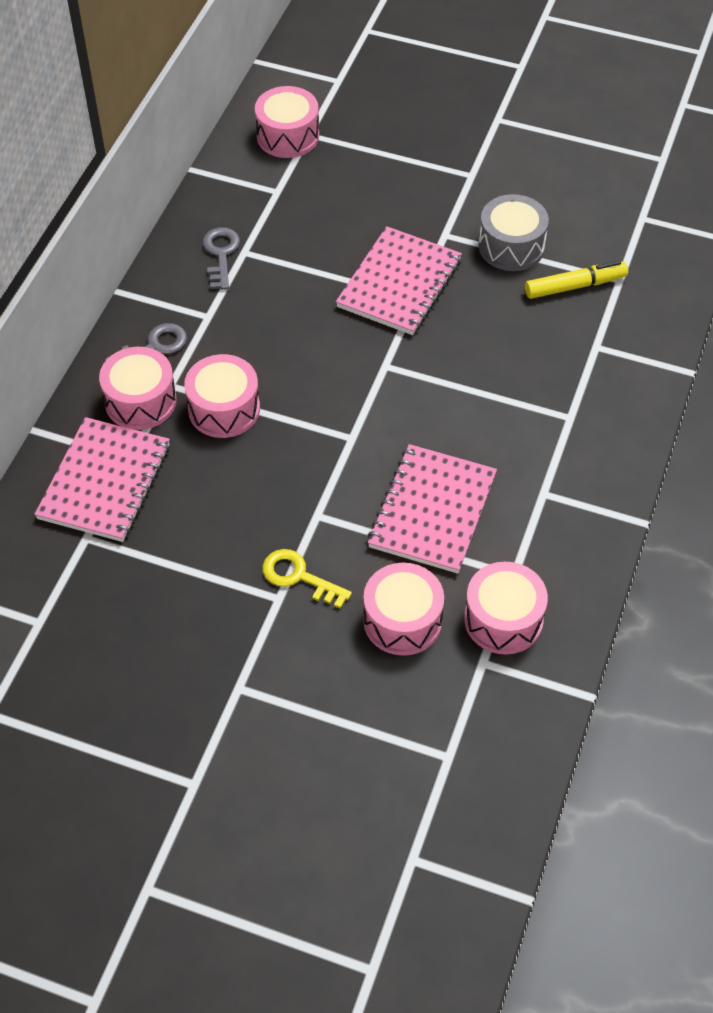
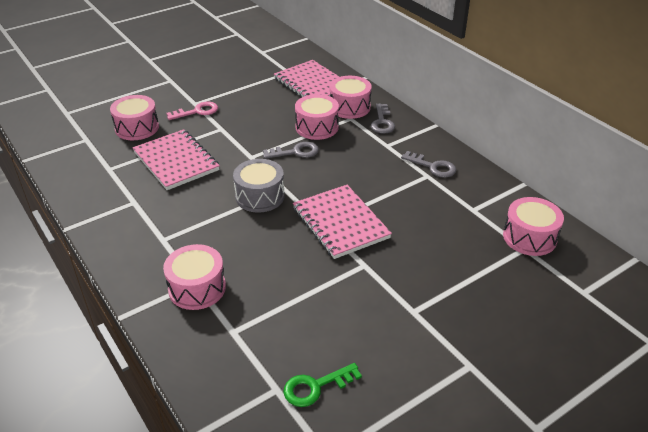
camera: 125 degrees right, 15 degrees down
yellow key [262,549,352,609] -> pink key [166,102,218,120]
pink drum [464,562,548,655] -> pink drum moved to [163,244,226,310]
grey drum [478,194,549,271] -> grey drum moved to [233,159,285,213]
yellow marker [525,261,628,299] -> none
none -> grey key [263,142,319,159]
none -> green key [283,363,362,407]

